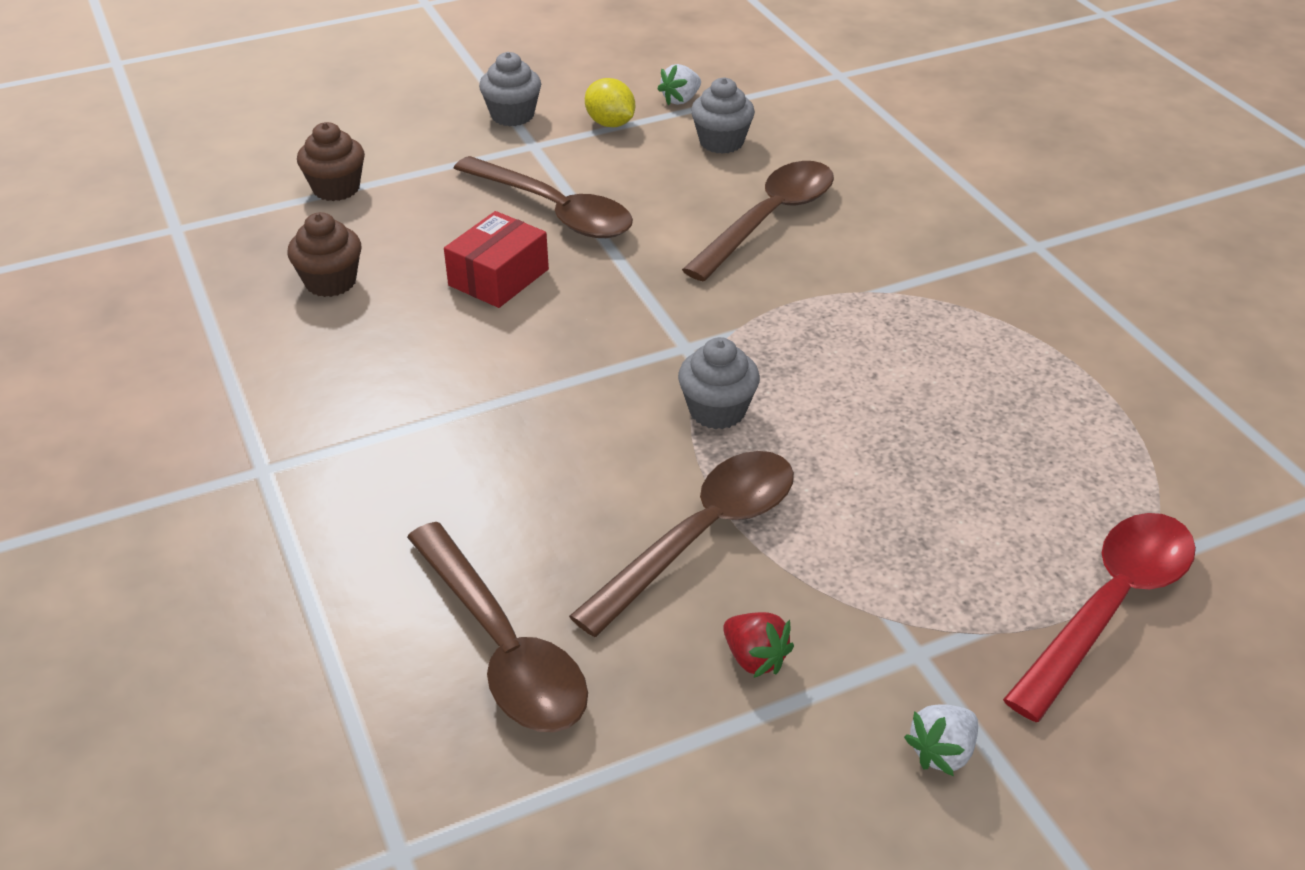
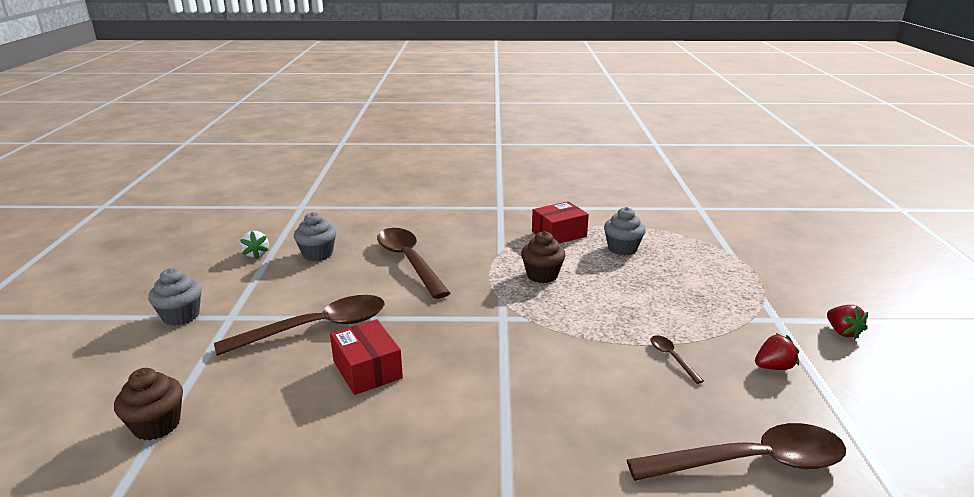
camera: 65 degrees left, 15 degrees down
brown cupcake [287,212,361,297] -> brown cupcake moved to [521,231,566,283]
brown spoon [569,451,794,637] -> brown spoon [650,335,704,384], size x0.43
yellow lemon [585,78,635,127] -> none
grey cupcake [678,337,760,429] -> grey cupcake moved to [604,207,646,255]
white strawberry [904,704,978,776] -> red strawberry [827,305,868,340]
red spoon [1003,513,1196,722] -> none
none -> red box [532,201,589,243]

